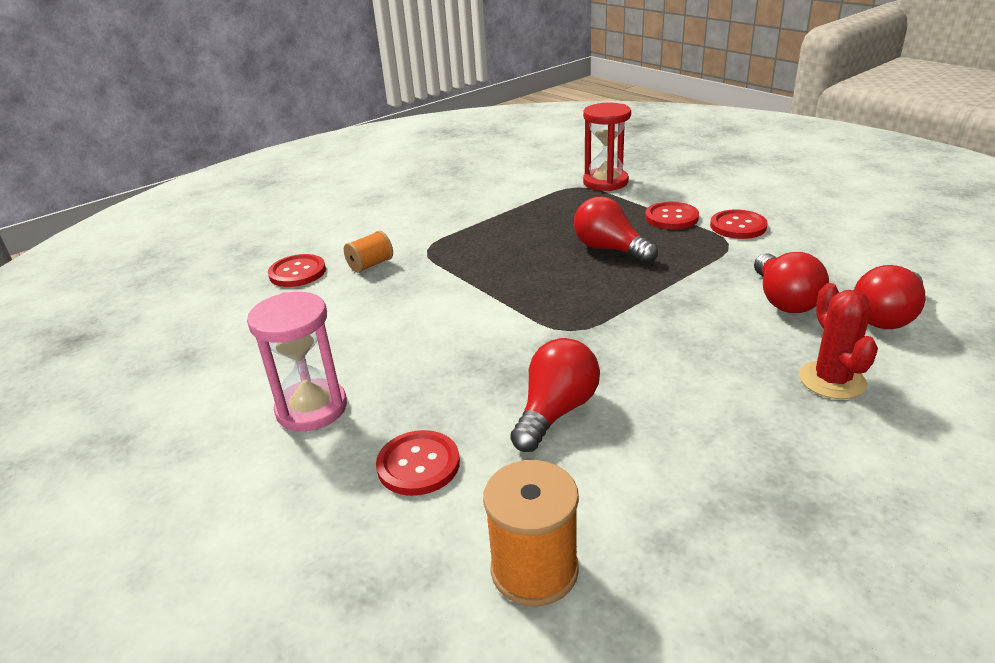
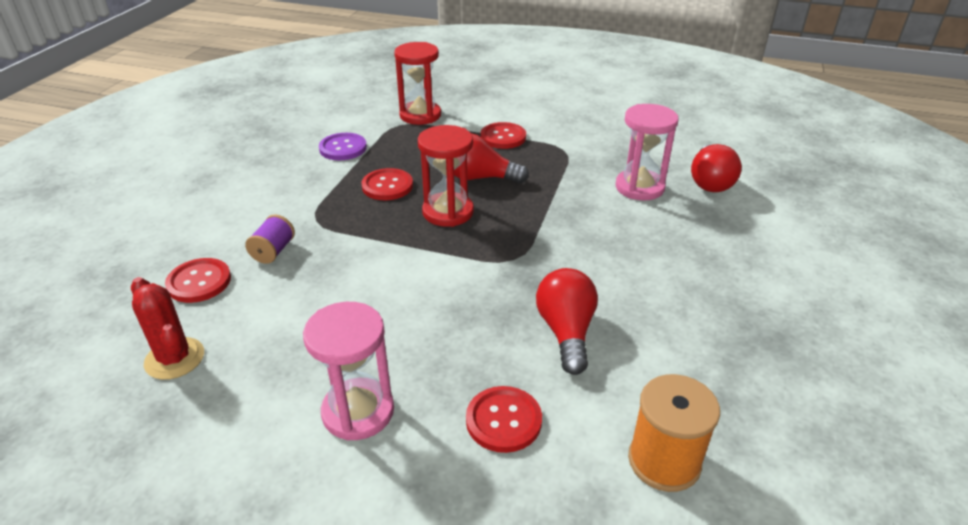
camera: 35 degrees left, 5 degrees up
orange spool [344,231,393,273] -> purple spool [245,215,295,264]
red button [710,210,768,239] -> red button moved to [361,168,413,200]
red light bulb [754,252,829,313] -> pink hourglass [615,104,678,200]
red cactus [799,283,878,399] -> red cactus moved to [131,277,204,380]
none -> purple button [319,133,367,160]
none -> red hourglass [418,125,474,227]

